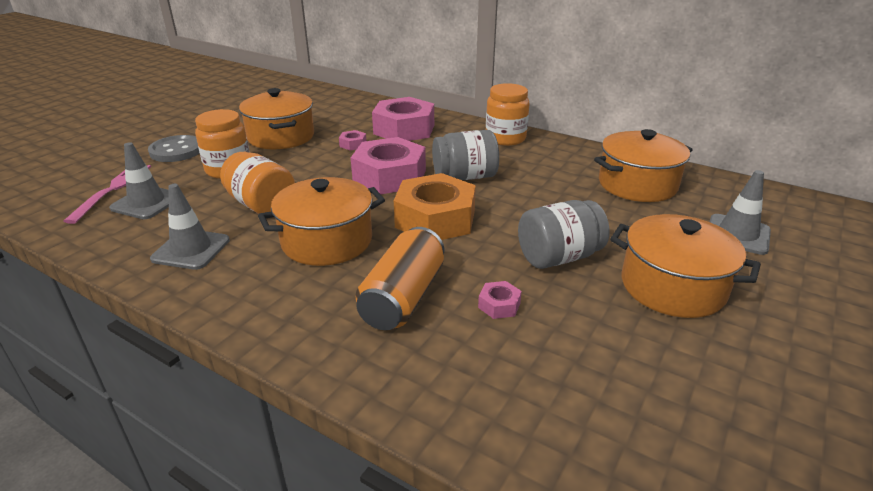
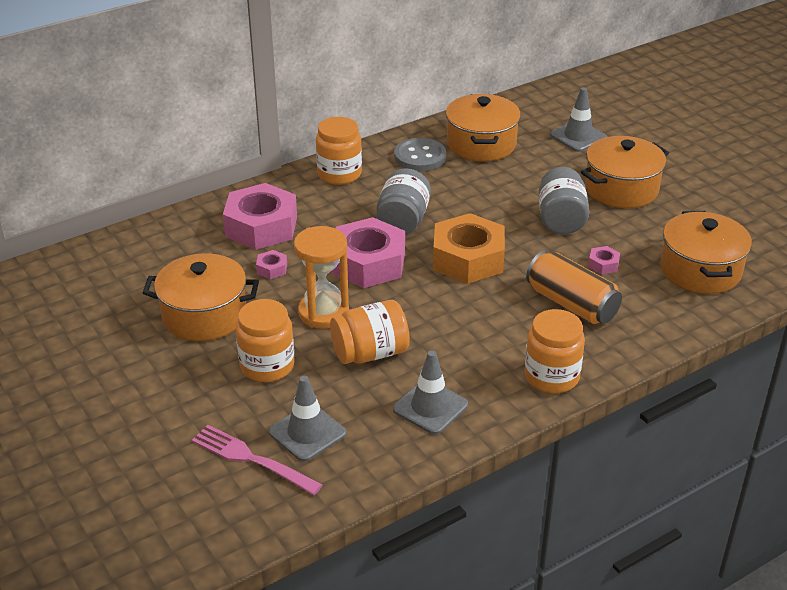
camera: 65 degrees left, 5 degrees up
grey button [148,135,200,162] -> grey button moved to [394,138,446,171]
orange pot [258,177,385,266] -> orange pot moved to [660,211,752,294]
none -> orange hourglass [294,226,349,329]
none -> orange jar [525,309,585,393]

